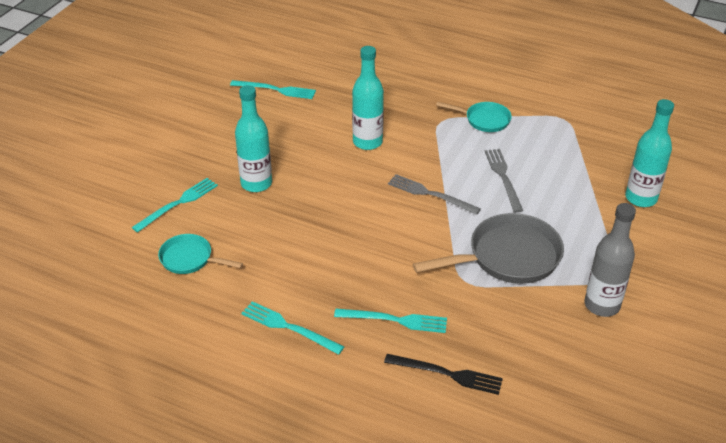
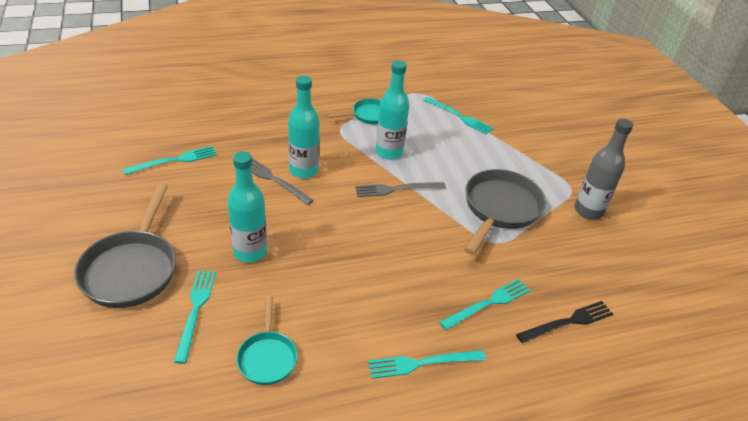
camera: 45 degrees left, 0 degrees up
turquoise pan [158,234,243,274] -> turquoise pan turned 75 degrees counterclockwise [236,296,298,385]
grey fork [485,149,523,212] -> grey fork moved to [251,158,314,205]
turquoise bottle [625,99,674,207] -> turquoise bottle moved to [376,60,409,160]
none -> grey pan [74,183,176,308]
none -> turquoise fork [424,97,493,135]

